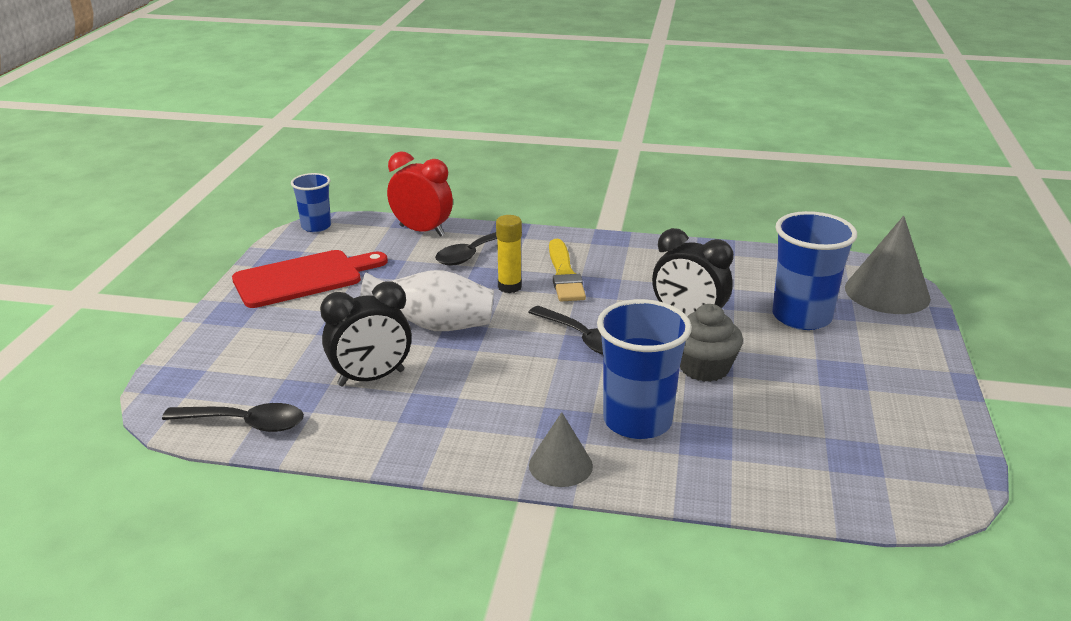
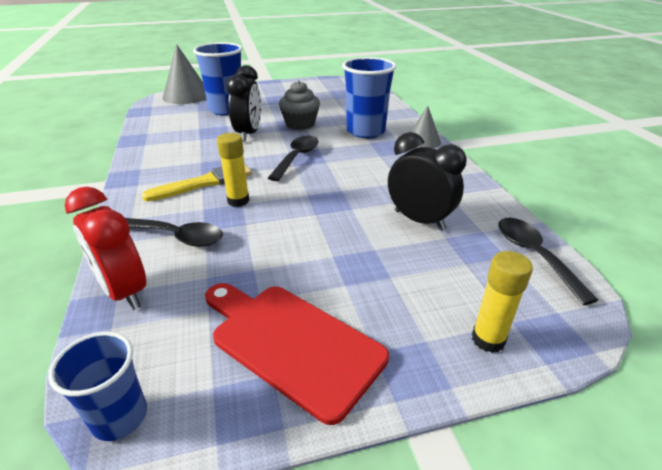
camera: 115 degrees left, 5 degrees up
white vase [360,270,494,331] -> none
red clock [387,151,453,237] -> red clock turned 45 degrees counterclockwise [65,187,146,310]
none -> yellow glue stick [472,251,533,353]

